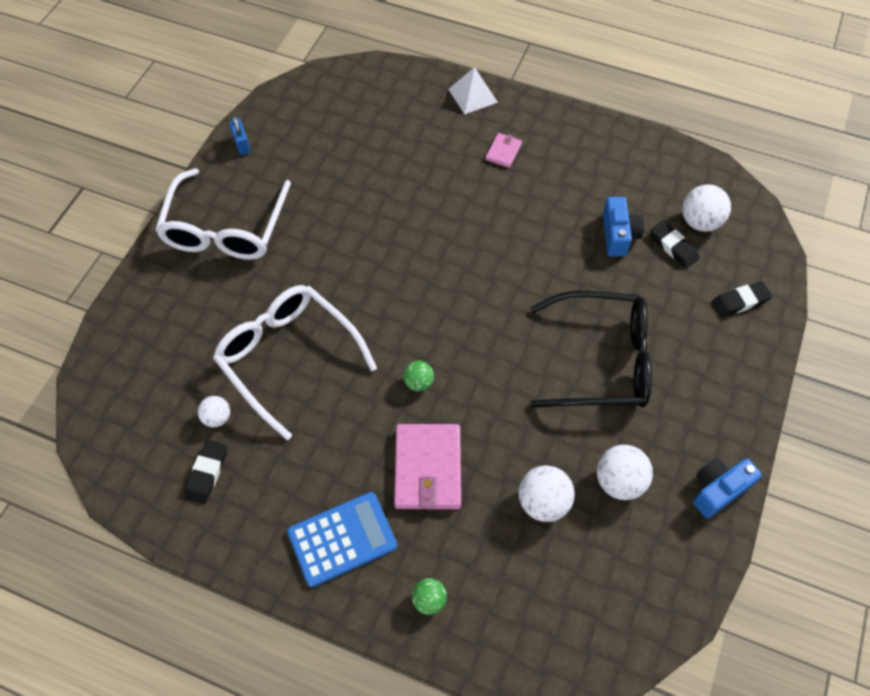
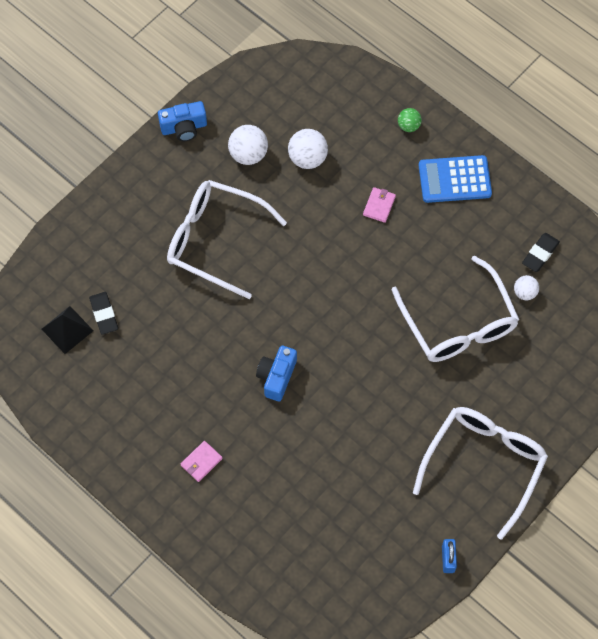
camera: 160 degrees left, 5 degrees up
pink wallet [394,424,461,509] -> pink wallet [363,187,396,223], size x0.49
green ball [403,361,434,392] -> none
white pyramid [448,67,498,114] -> none
black glasses [530,291,652,408] -> white glasses [167,180,287,299]
blue camera [603,197,644,257] -> blue camera moved to [256,345,297,402]
white ball [682,184,731,232] -> black pyramid [42,306,94,354]
black eraser [712,282,772,317] -> none

